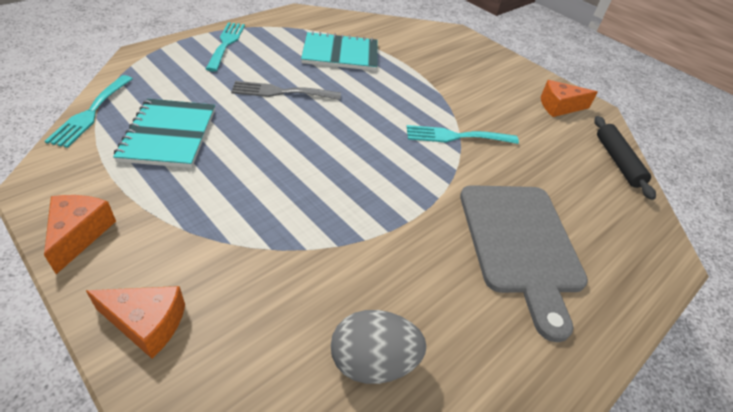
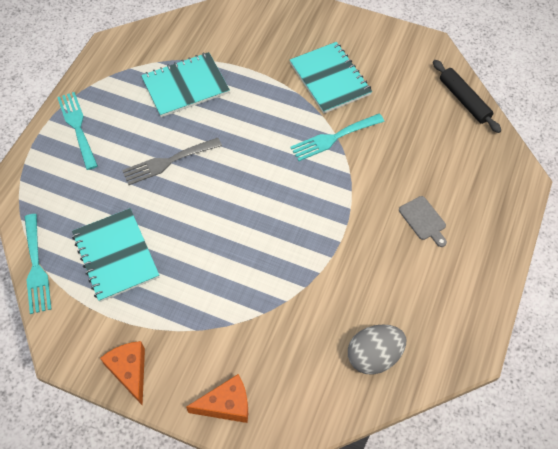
camera: 20 degrees left, 15 degrees up
grey cutting board [460,185,588,342] -> grey cutting board [399,196,447,247], size x0.42
orange cheese [541,80,597,117] -> none
none -> turquoise notebook [290,42,372,113]

